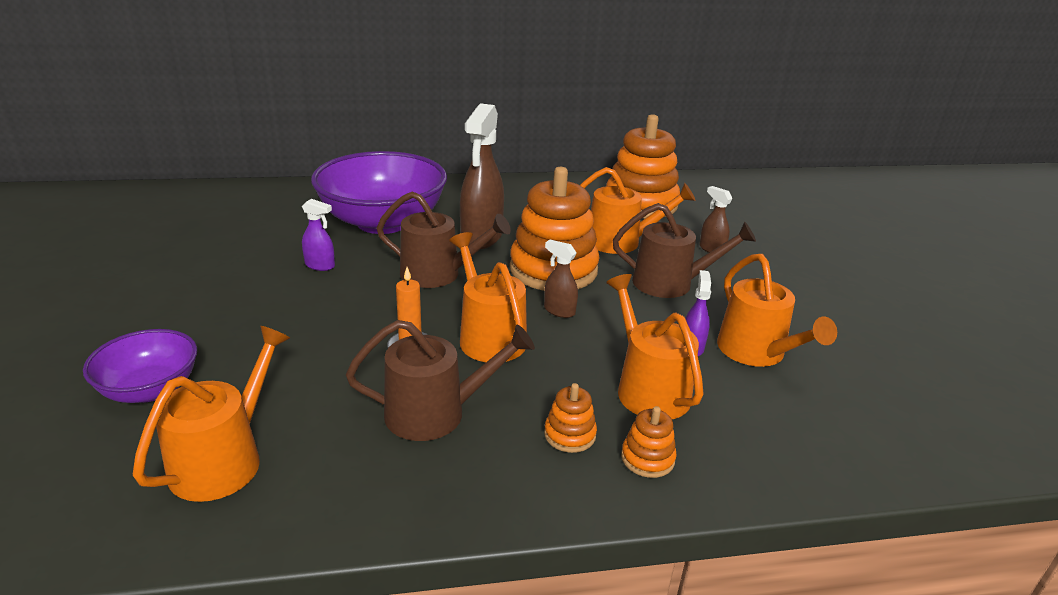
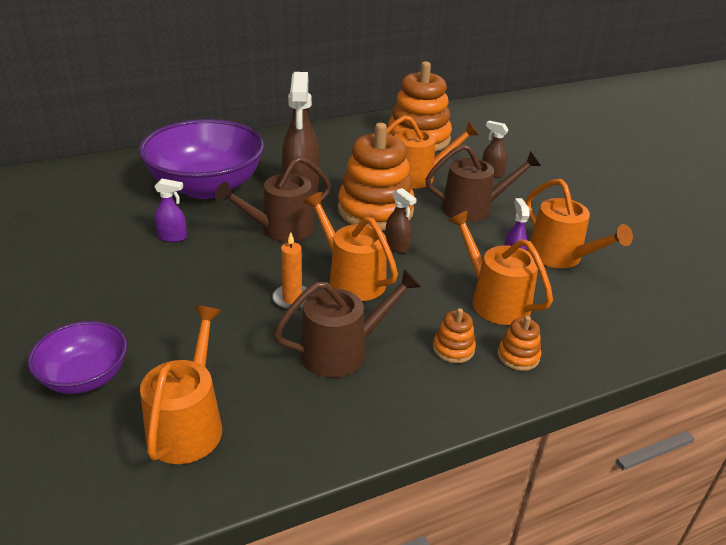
camera: 15 degrees left, 5 degrees up
brown watering can [377,191,511,288] -> brown watering can turned 150 degrees clockwise [215,156,331,242]
brown spray bottle [544,240,578,318] -> brown spray bottle turned 150 degrees counterclockwise [385,188,417,253]

